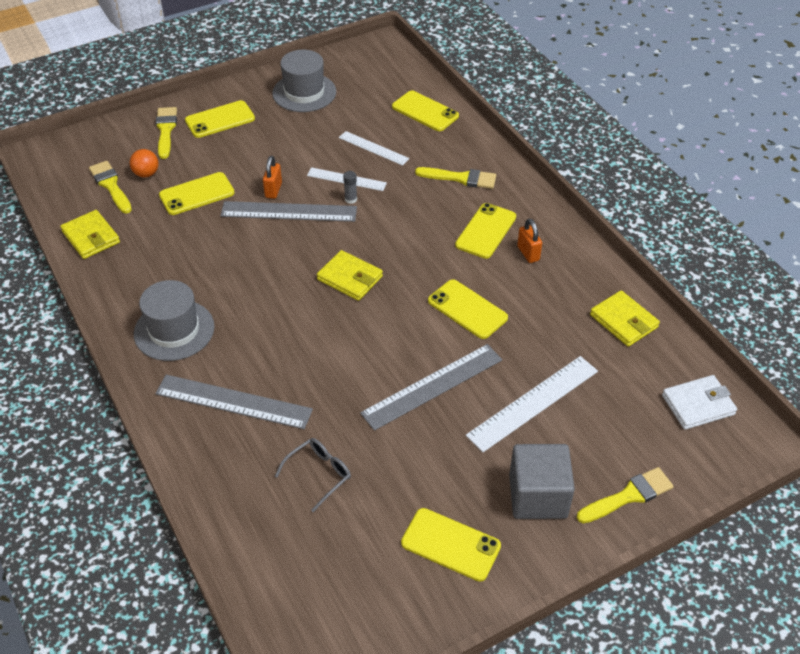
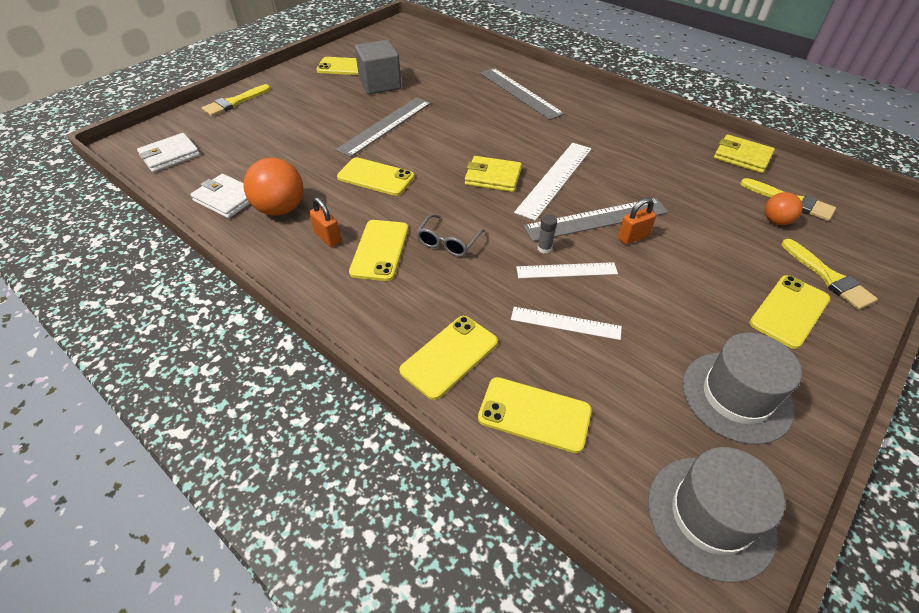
camera: 160 degrees right, 0 degrees up
grey hat [134,280,214,361] -> grey hat moved to [648,447,785,583]
grey ruler [155,375,313,429] -> grey ruler turned 60 degrees clockwise [480,68,565,120]
yellow phone [159,172,235,215] -> yellow phone moved to [399,316,498,400]
orange padlock [263,156,282,199] -> orange padlock turned 75 degrees clockwise [618,198,656,245]
grey glasses [275,438,351,512] -> grey glasses moved to [416,214,485,257]
yellow brush [415,167,496,189] -> none
white ruler [466,356,598,452] -> white ruler moved to [514,143,592,221]
grey cube [509,444,575,519] -> grey cube moved to [355,40,401,94]
yellow wallet [590,290,660,347] -> white wallet [190,174,250,218]
none -> orange ball [244,158,304,216]

